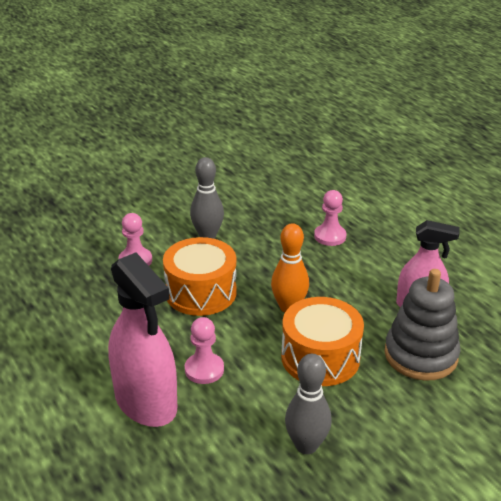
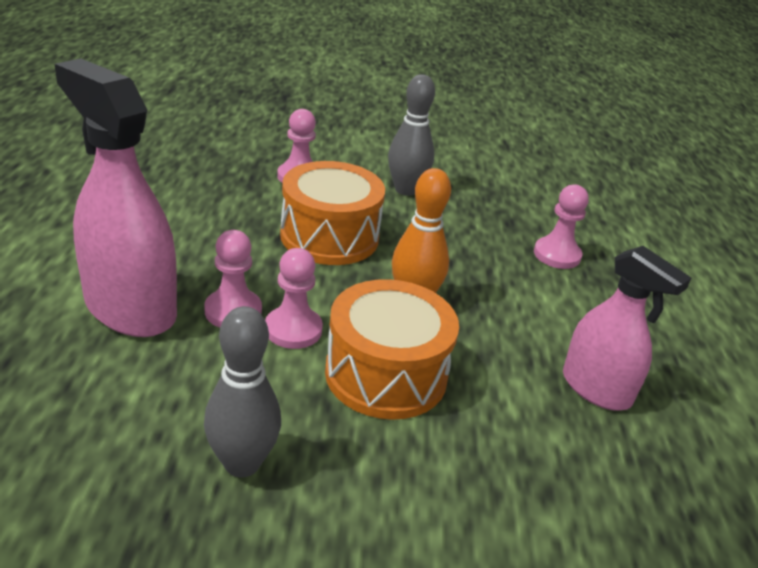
camera: 30 degrees right, 0 degrees up
pink spray bottle [108,253,177,427] -> pink spray bottle turned 135 degrees clockwise [55,58,177,337]
grey stacking toy [384,269,461,381] -> none
none -> pink pawn [265,248,323,349]

